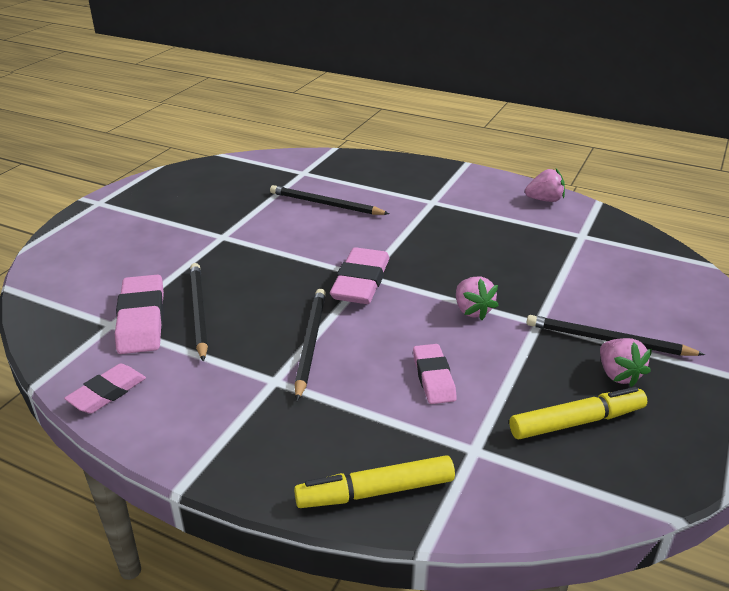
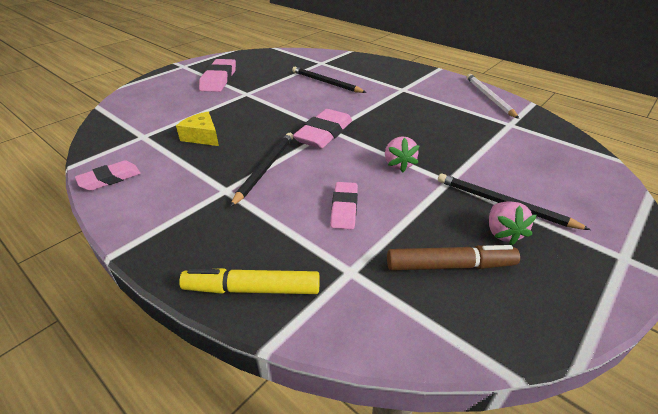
camera: 15 degrees right, 5 degrees up
pink eraser [115,275,164,354] -> pink eraser moved to [199,59,236,92]
black pencil [190,263,208,362] -> yellow cheese [176,112,219,146]
yellow marker [509,387,647,439] -> brown marker [387,245,520,271]
pink strawberry [525,169,565,202] -> white pencil [467,74,519,119]

